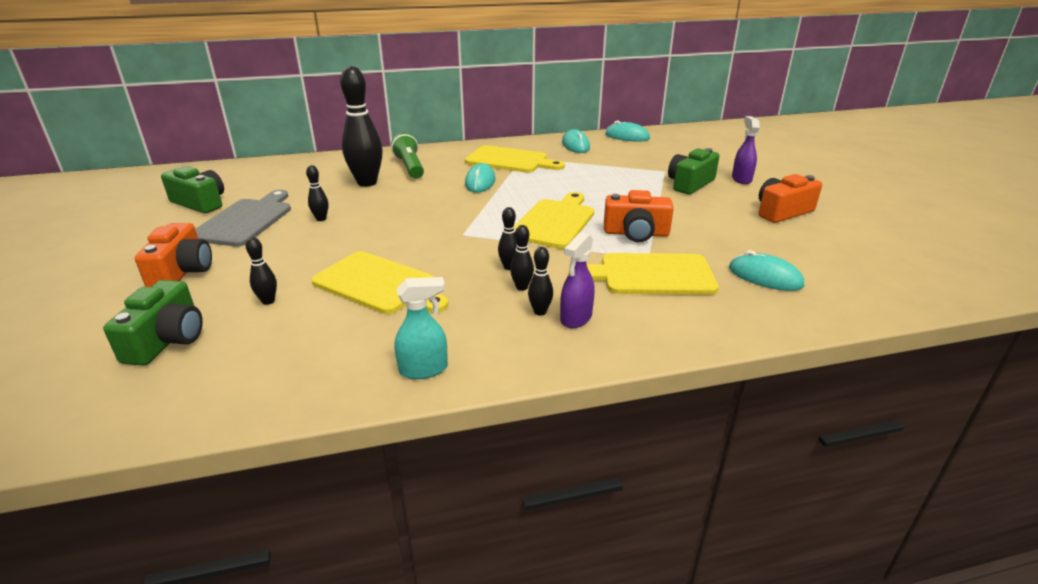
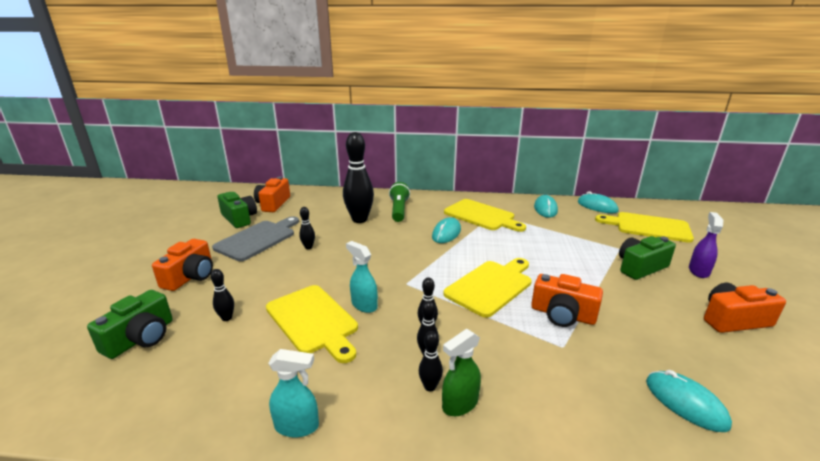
camera: 20 degrees right, 5 degrees down
purple spray bottle [560,232,595,328] -> green spray bottle [442,329,481,416]
yellow cutting board [587,253,719,295] -> yellow cutting board moved to [595,212,694,243]
none -> orange camera [254,176,290,212]
none -> turquoise spray bottle [346,241,378,313]

